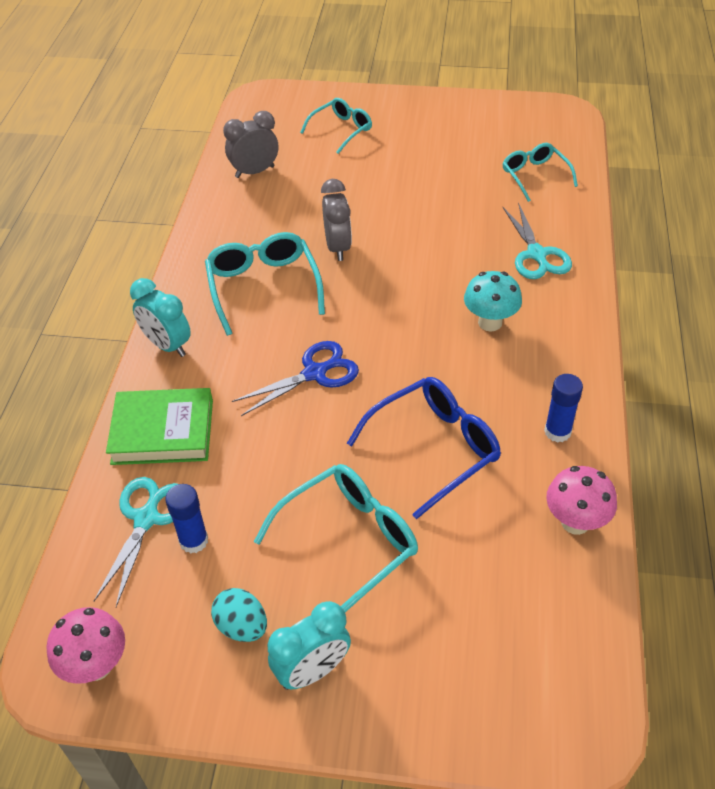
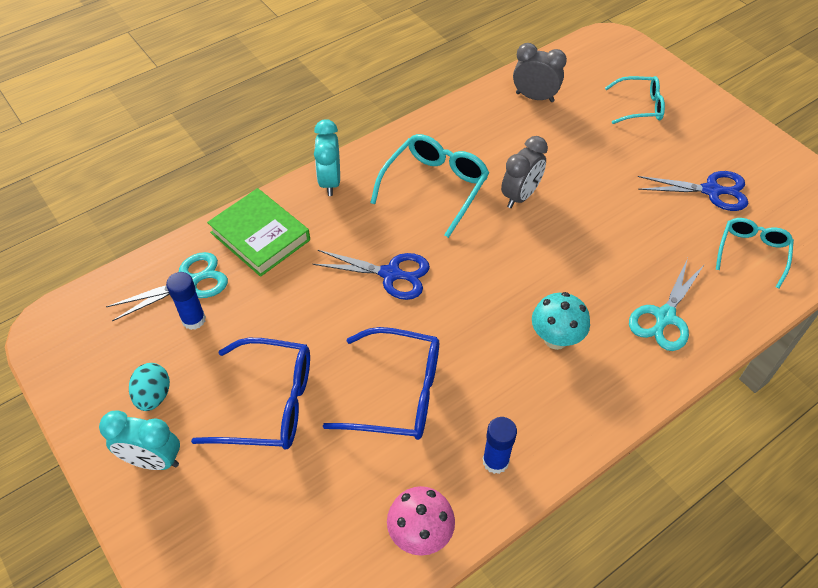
camera: 45 degrees right, 5 degrees up
pink mushroom [47,607,125,684] -> none
turquoise glasses [254,464,418,612] -> blue glasses [191,338,310,450]
none -> blue scissors [638,171,748,211]

